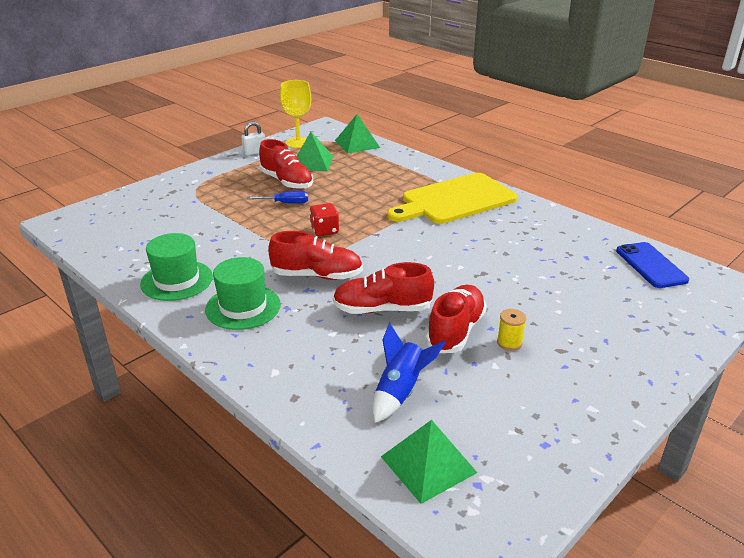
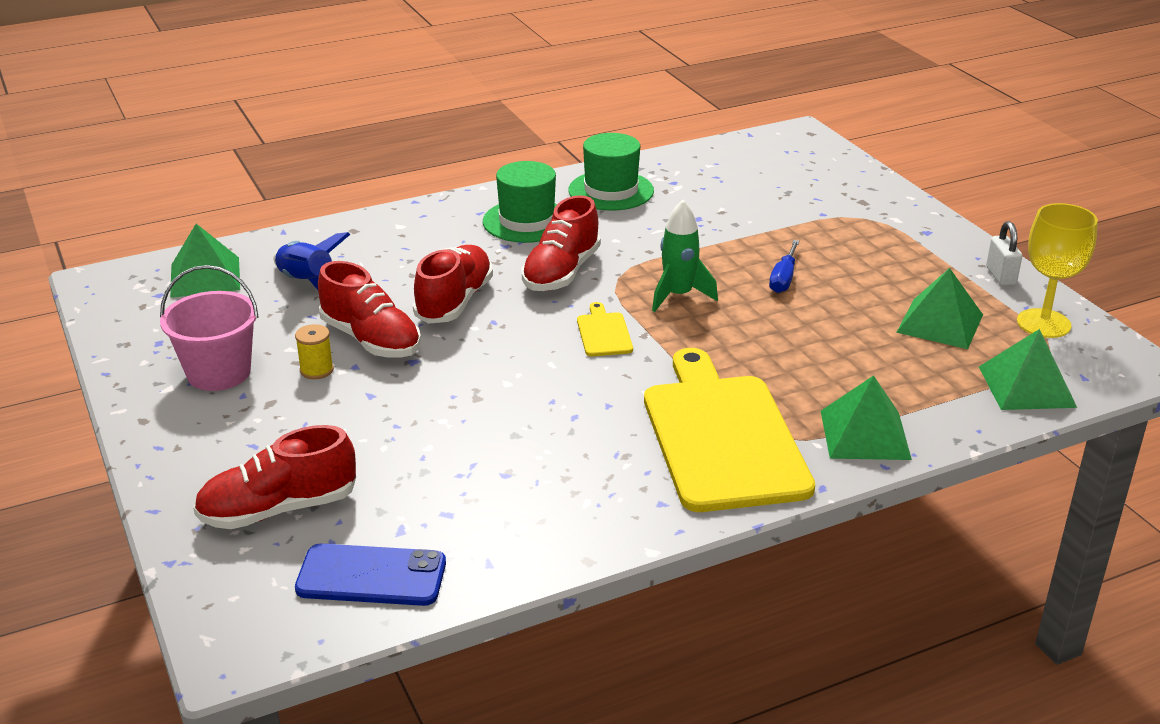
camera: 110 degrees right, 0 degrees up
red shoe [259,139,313,189] -> red shoe moved to [193,425,356,529]
red dice [309,203,339,236] -> green rocket [652,200,718,312]
none -> pink bucket [160,265,259,391]
none -> yellow cutting board [577,302,633,356]
none -> green pyramid [821,375,912,460]

